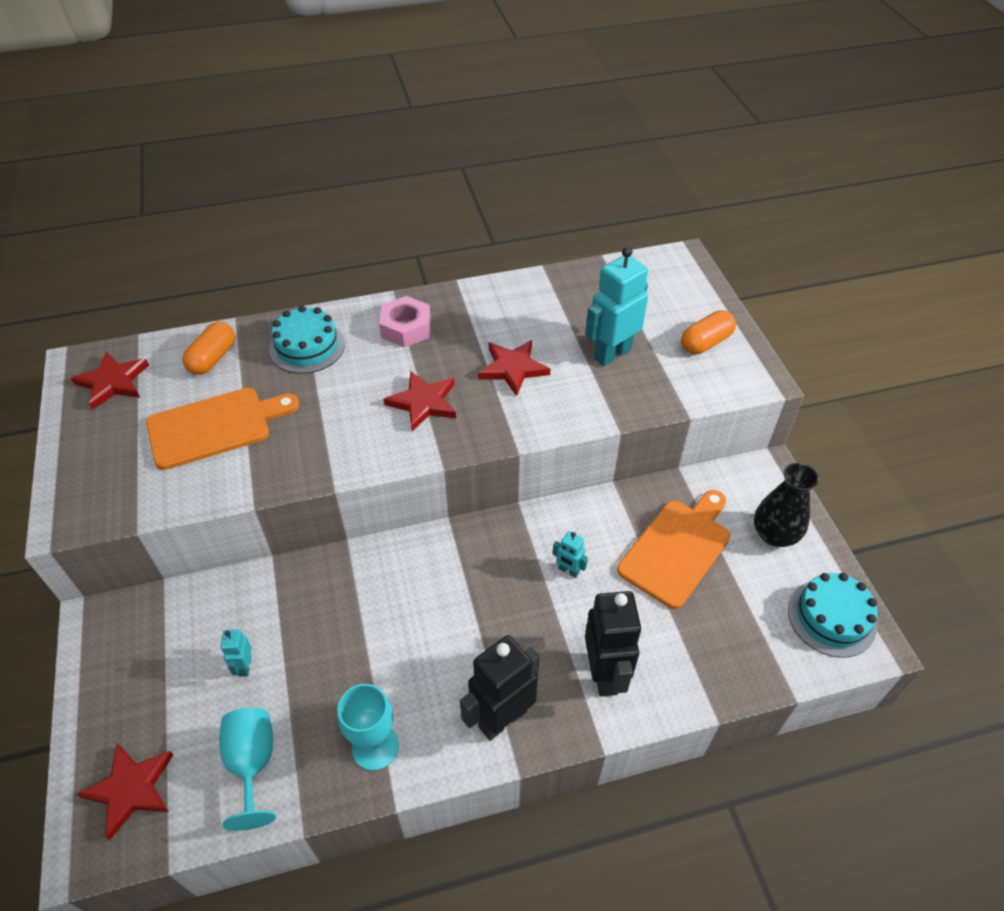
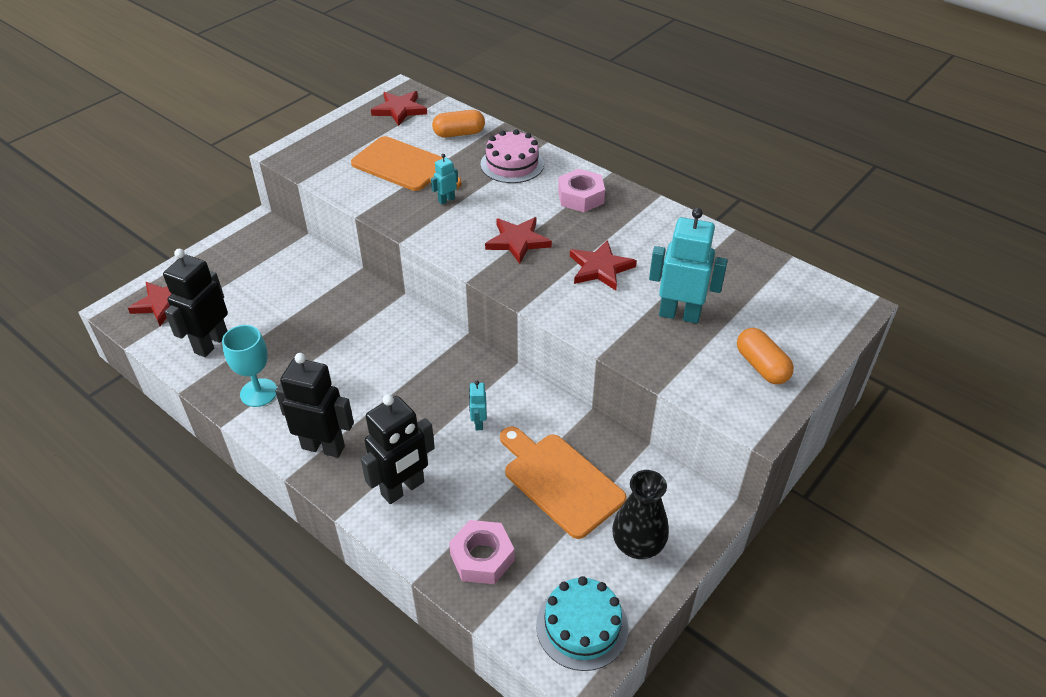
camera: 55 degrees right, 5 degrees down
turquoise goblet [219,708,276,831] -> black robot [163,249,228,357]
turquoise robot [220,629,252,677] -> turquoise robot moved to [431,154,458,205]
turquoise cake [269,306,345,374] -> pink cake [480,129,544,183]
orange cutting board [617,490,731,609] -> orange cutting board turned 135 degrees counterclockwise [500,426,627,539]
orange capsule [681,310,736,355] -> orange capsule turned 45 degrees clockwise [737,328,794,384]
none -> pink nut [449,520,515,584]

